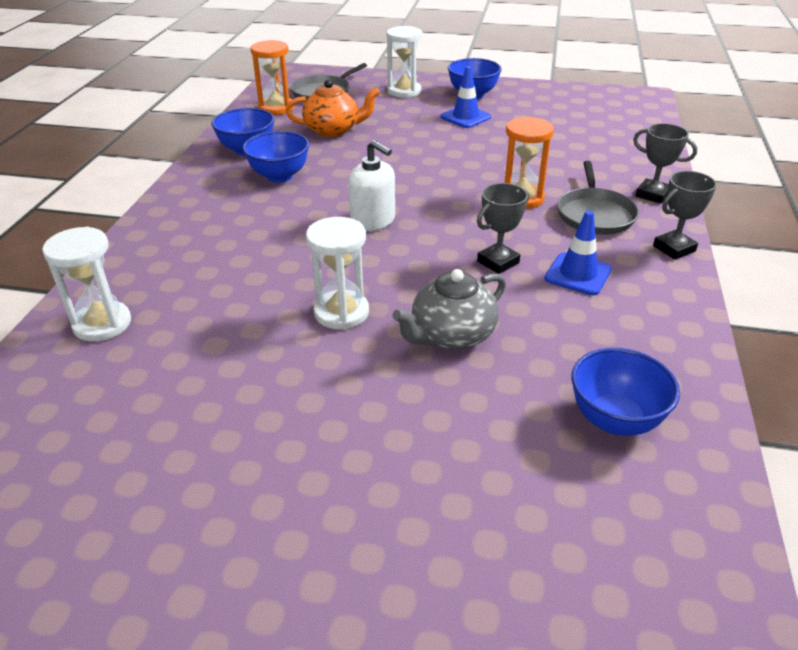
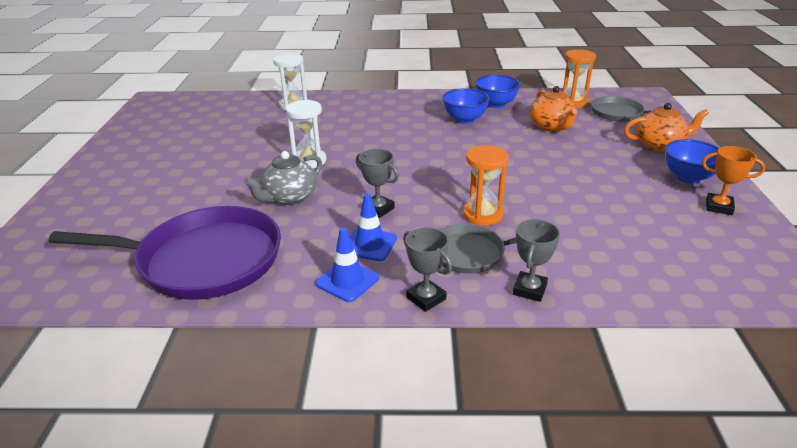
camera: 80 degrees right, 5 degrees down
white soap dispenser [348,140,395,231] -> none
white hourglass [387,26,422,98] -> orange teapot [624,103,709,151]
grey teapot [392,269,506,350] -> grey teapot turned 90 degrees counterclockwise [244,151,322,205]
blue traffic cone [441,66,491,128] -> blue traffic cone moved to [315,227,379,302]
blue bowl [571,348,680,436] -> purple pan [48,206,281,300]
none -> orange trophy [702,146,765,215]

